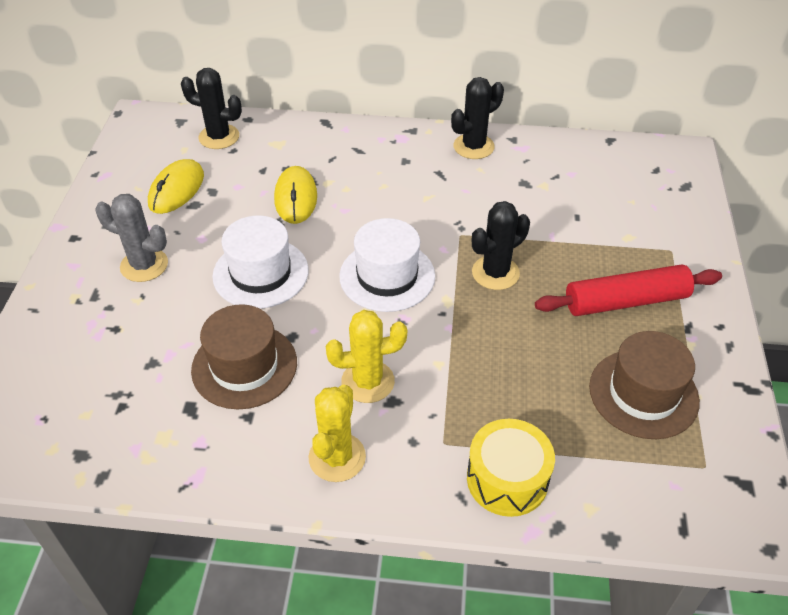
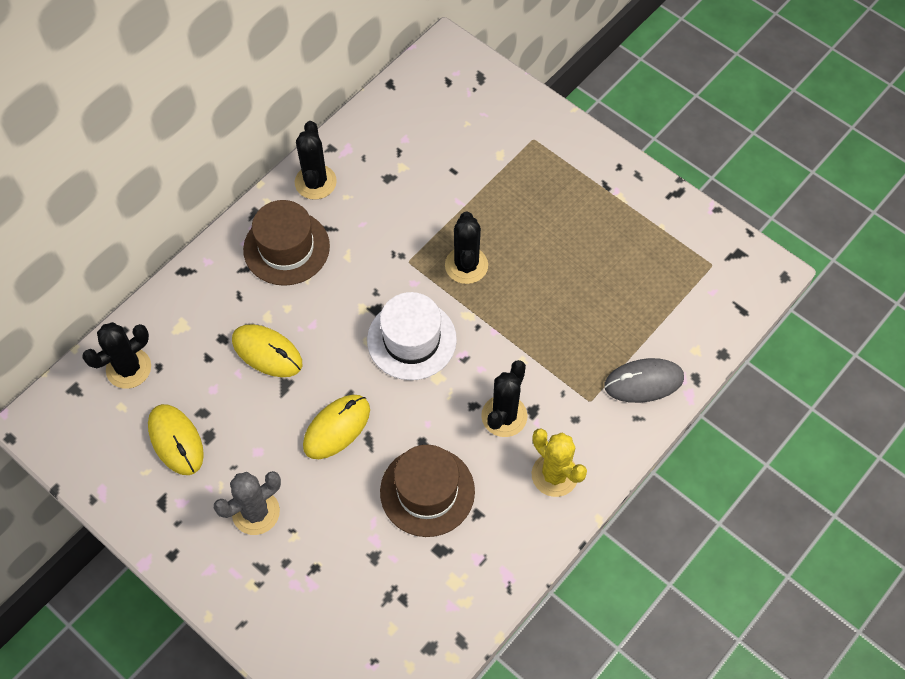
camera: 55 degrees left, 15 degrees up
white hat [212,215,309,309] -> yellow mouse [303,395,370,459]
yellow cactus [326,310,407,403] -> black cactus [481,360,527,437]
yellow drum [467,419,555,517] -> grey mouse [604,358,684,403]
red rolling pin [535,264,722,316] -> none
brown hat [589,331,700,439] -> brown hat moved to [243,200,330,286]

